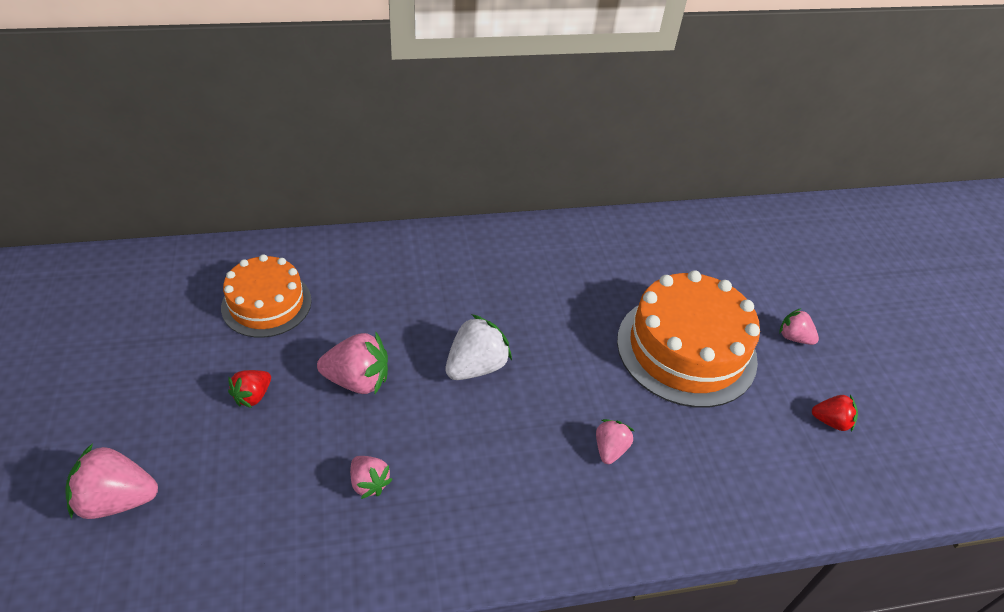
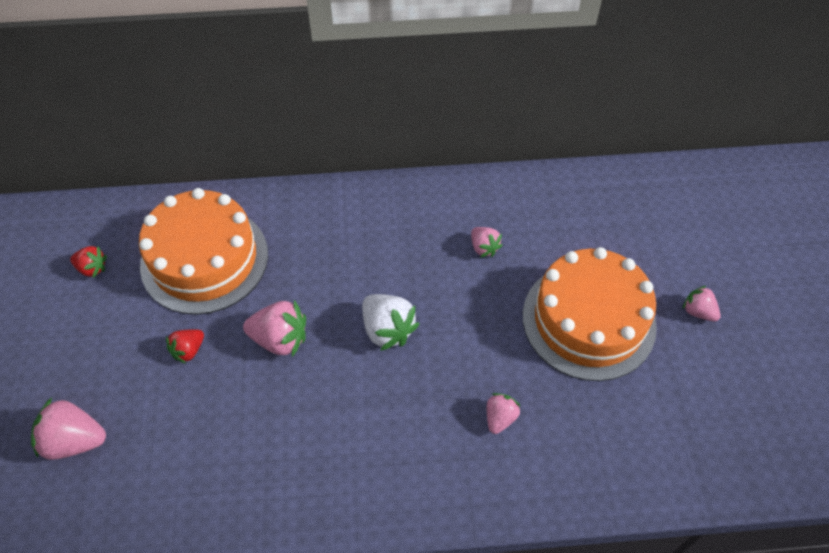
camera: 10 degrees right, 10 degrees up
orange cake [221,254,312,338] -> orange cake [139,188,268,315], size x1.60
pink strawberry [350,456,393,499] -> pink strawberry moved to [471,227,503,257]
white strawberry [445,314,512,380] -> white strawberry turned 90 degrees clockwise [362,294,419,351]
red strawberry [812,395,858,432] -> red strawberry moved to [70,246,107,278]

